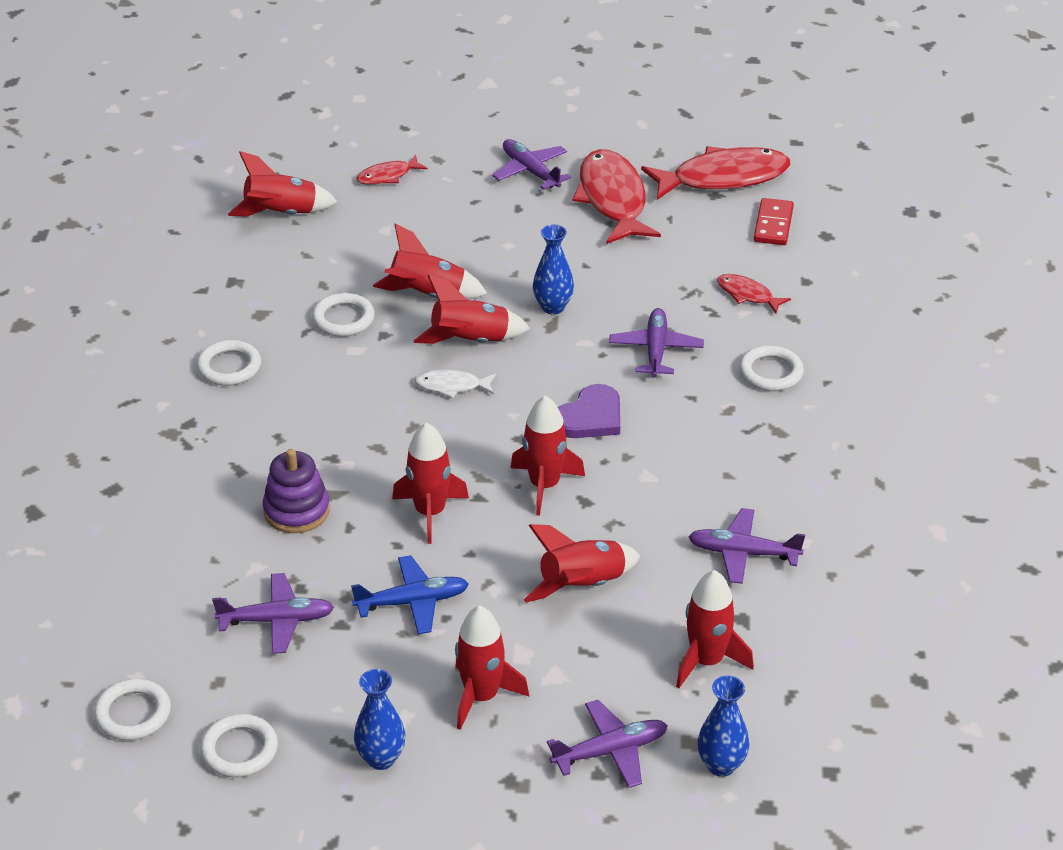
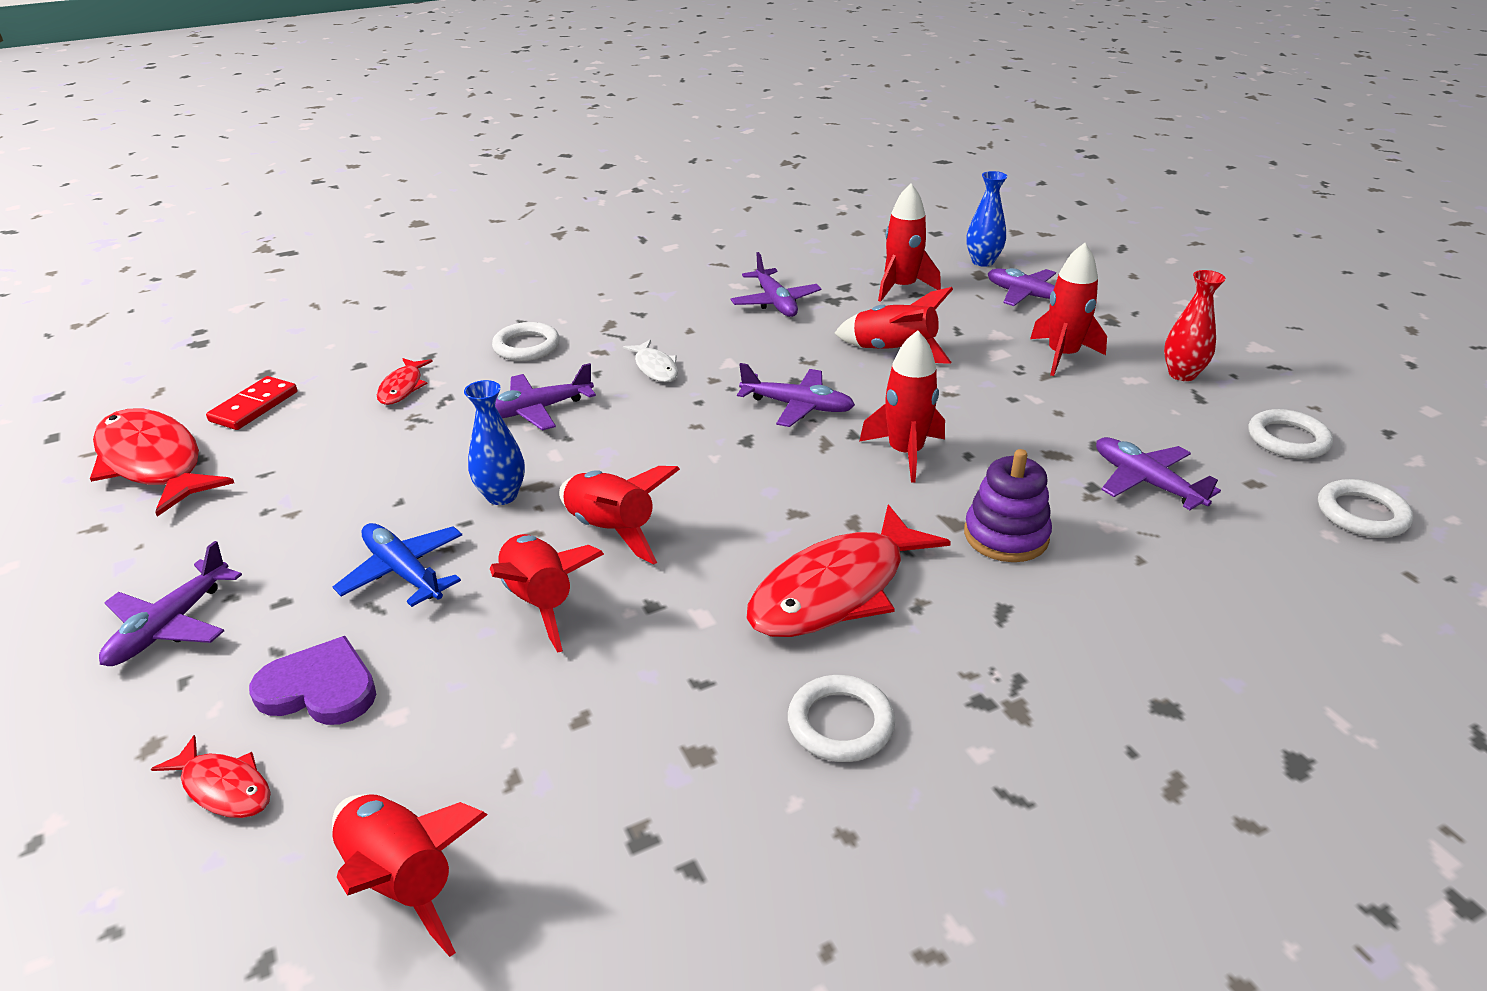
camera: 120 degrees left, 5 degrees down
white ring [312,293,375,337] -> none
blue plane [351,555,469,634] -> blue plane moved to [333,523,462,607]
blue vase [354,669,406,770] -> red vase [1164,270,1226,381]
white fish [414,369,496,398] -> white fish moved to [623,340,678,382]
red rocket [511,396,585,516] -> purple plane [737,363,855,427]
purple heart [558,384,620,438] -> purple heart moved to [249,636,376,725]
red fish [572,149,661,244] -> red fish moved to [747,504,951,637]
red domino [754,198,794,245] -> red domino turned 45 degrees counterclockwise [206,376,297,430]

